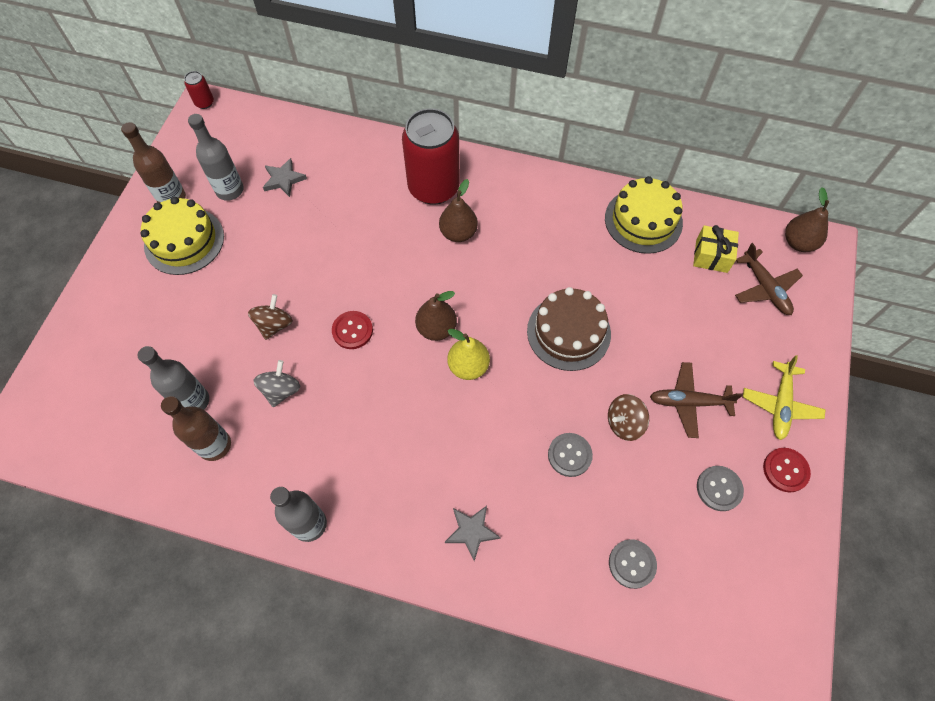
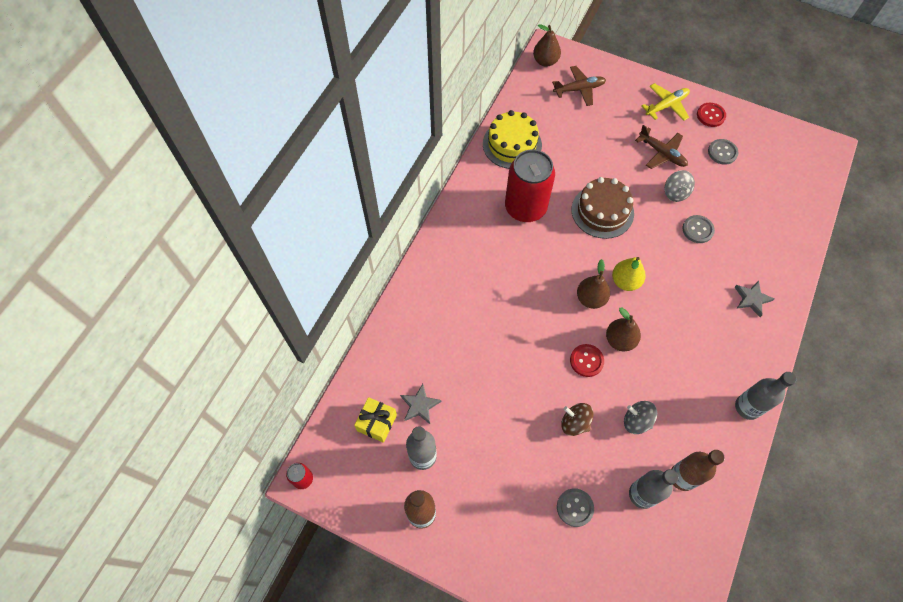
camera: 80 degrees left, 0 degrees up
yellow cake [140,197,224,275] -> none
red can [402,108,460,205] -> red can moved to [505,149,555,222]
brown pear [439,179,478,242] -> brown pear moved to [606,307,641,351]
brown spinning top [608,394,649,441] -> grey spinning top [665,170,695,202]
grey button [609,539,657,589] -> grey button moved to [557,488,594,527]
brown plane [650,362,743,438] -> brown plane turned 60 degrees counterclockwise [635,125,688,169]
yellow gift [693,225,739,273] -> yellow gift moved to [354,397,397,443]
yellow plane [743,355,826,440] -> yellow plane turned 60 degrees counterclockwise [642,83,690,121]

